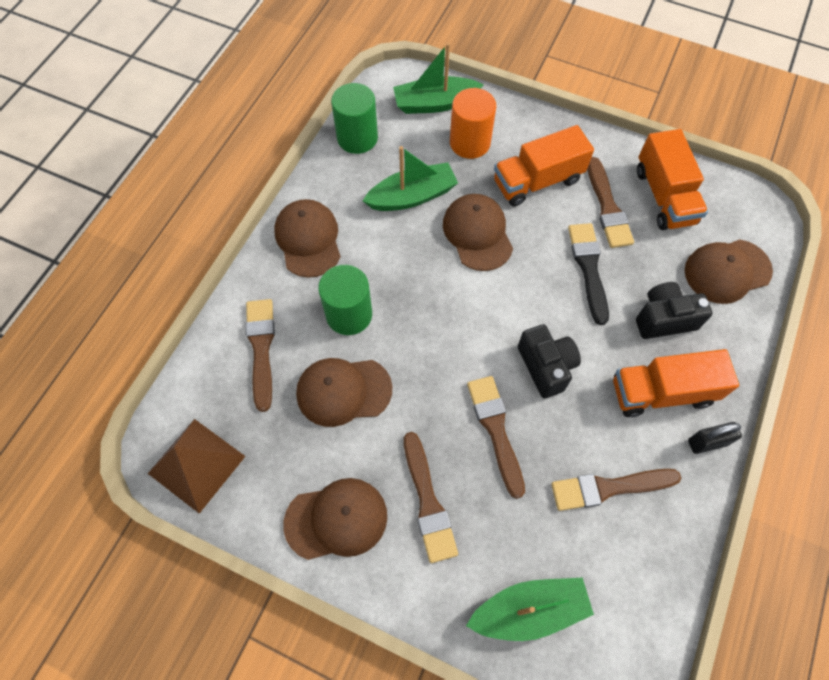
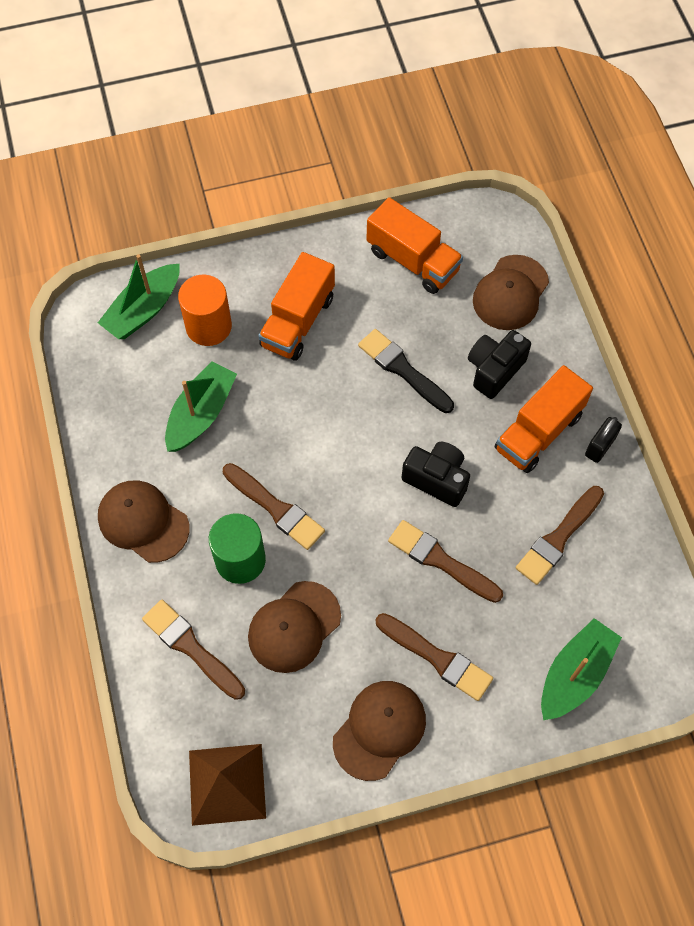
camera: 40 degrees left, 0 degrees up
green cylinder [331,83,378,154] -> none
brown cap [443,194,513,271] -> none
brown brush [587,157,634,248] -> brown brush moved to [223,463,325,550]

